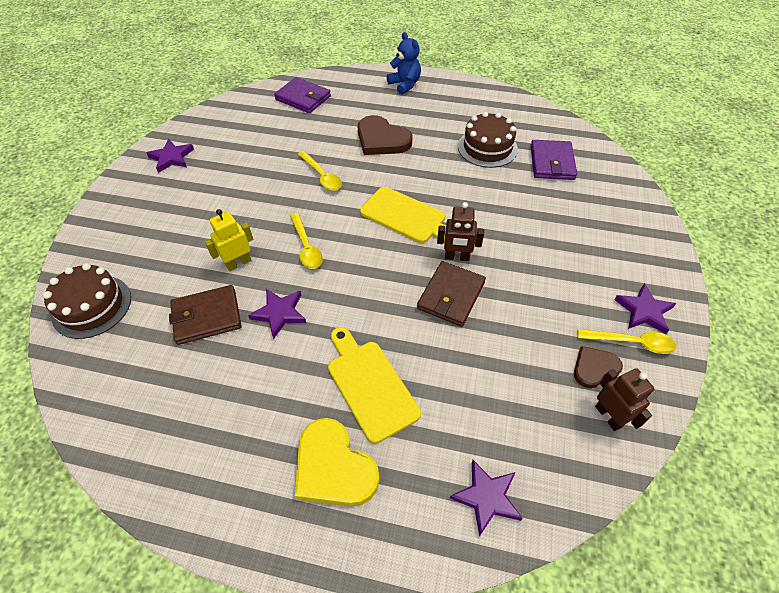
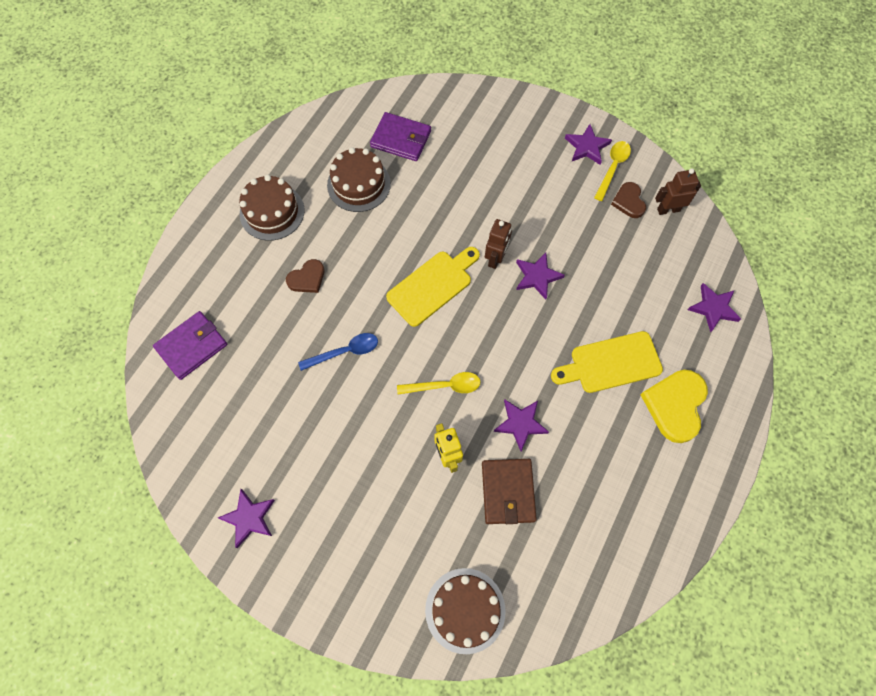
camera: 75 degrees left, 15 degrees up
yellow heart [295,418,379,507] -> yellow heart turned 135 degrees clockwise [641,370,708,443]
yellow spoon [297,151,342,191] -> blue spoon [298,333,378,371]
brown heart [358,115,413,155] -> brown heart [286,259,324,293], size x0.59
blue teddy bear [387,32,421,95] -> none
brown wallet [417,261,486,327] -> purple star [516,253,565,299]
none -> brown cake [239,175,305,241]

